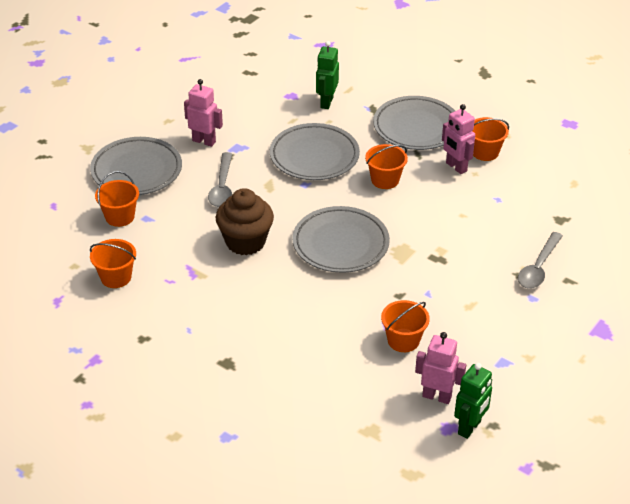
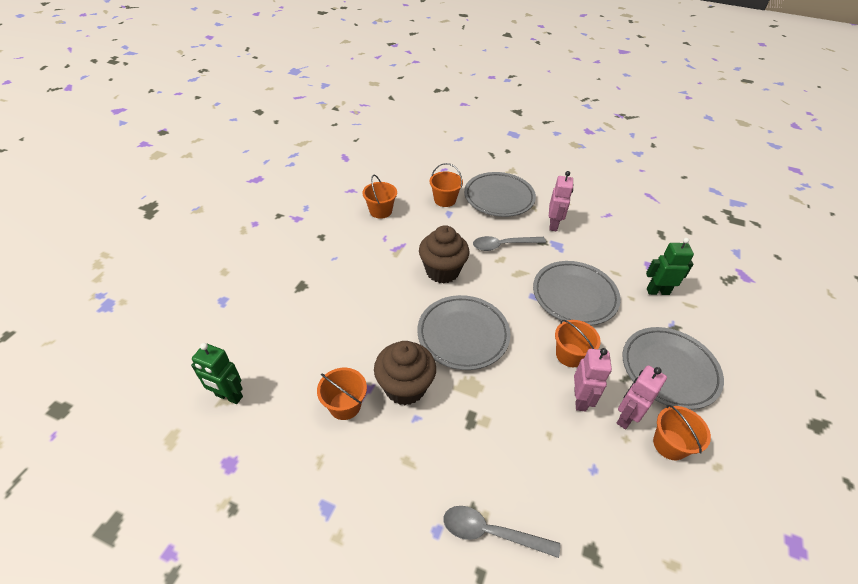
camera: 75 degrees right, 5 degrees up
pink robot [415,332,466,404] -> pink robot moved to [574,348,612,412]
green robot [454,363,492,439] -> green robot moved to [191,343,243,404]
none -> brown cupcake [374,341,436,405]

